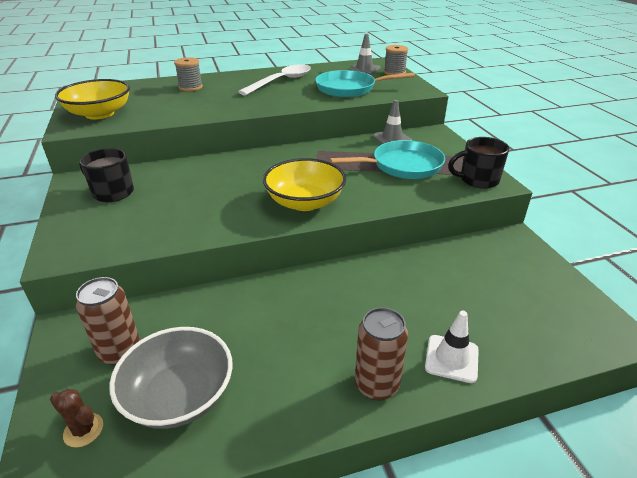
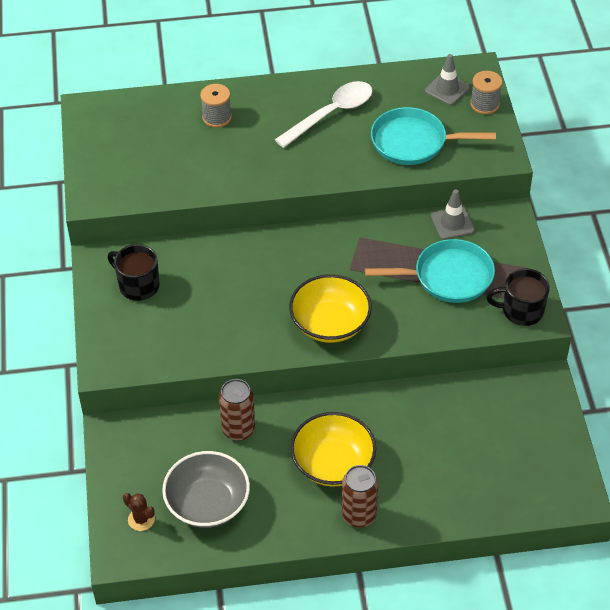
camera: 10 degrees right, 15 degrees up
yellow bowl [55,79,130,119] -> yellow bowl moved to [290,412,376,486]
brown can [76,277,140,365] -> brown can moved to [219,379,255,441]
white traffic cone [425,311,479,383] -> none

